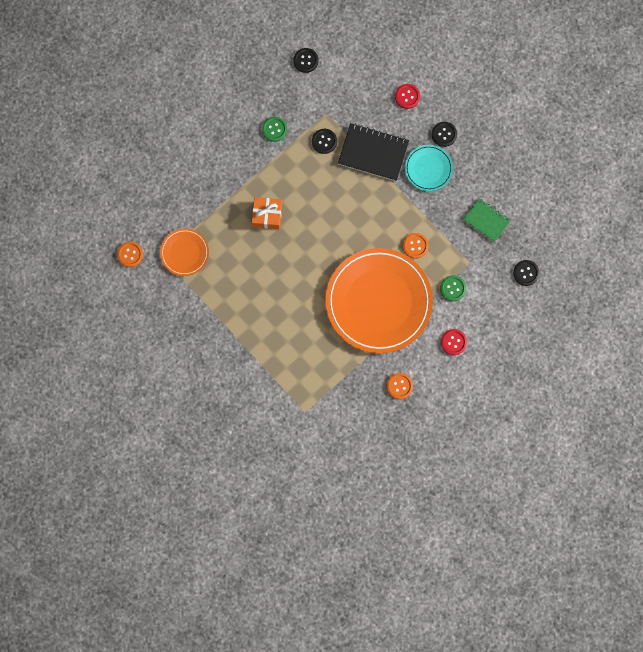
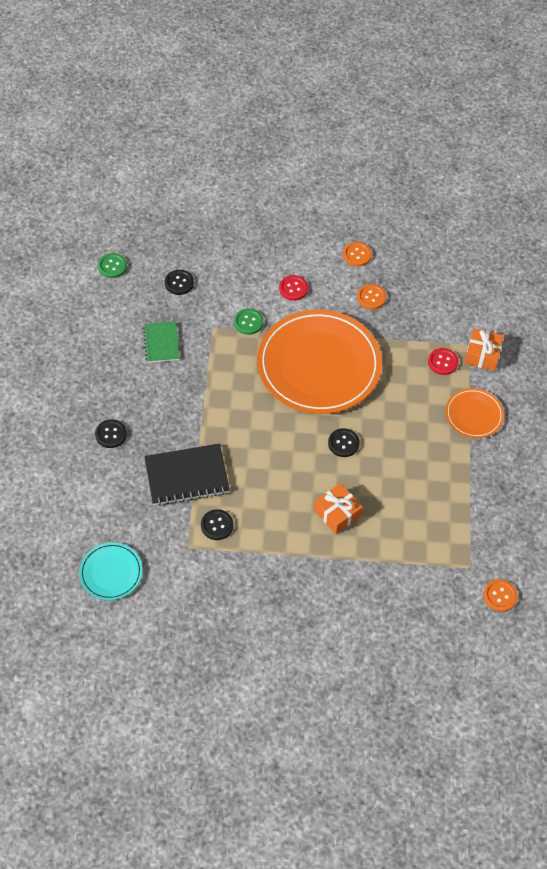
camera: 135 degrees left, 20 degrees down
orange plate [160,228,209,276] -> orange plate moved to [445,388,504,438]
green button [262,117,287,142] -> green button moved to [98,253,127,278]
black button [293,48,319,73] -> black button moved to [328,428,360,457]
black notebook [338,123,409,181] -> black notebook turned 75 degrees counterclockwise [144,443,230,506]
red button [395,84,420,109] -> red button moved to [428,348,458,375]
orange button [403,233,429,259] -> orange button moved to [343,242,372,267]
turquoise plate [405,145,453,191] -> turquoise plate moved to [79,542,143,600]
none -> orange gift [464,328,504,371]

